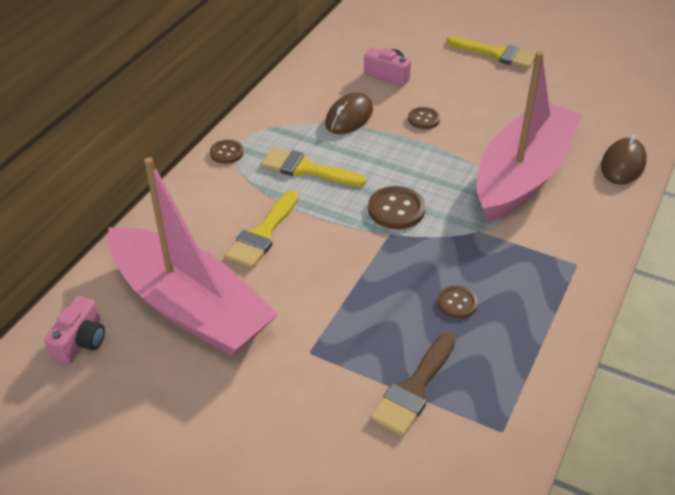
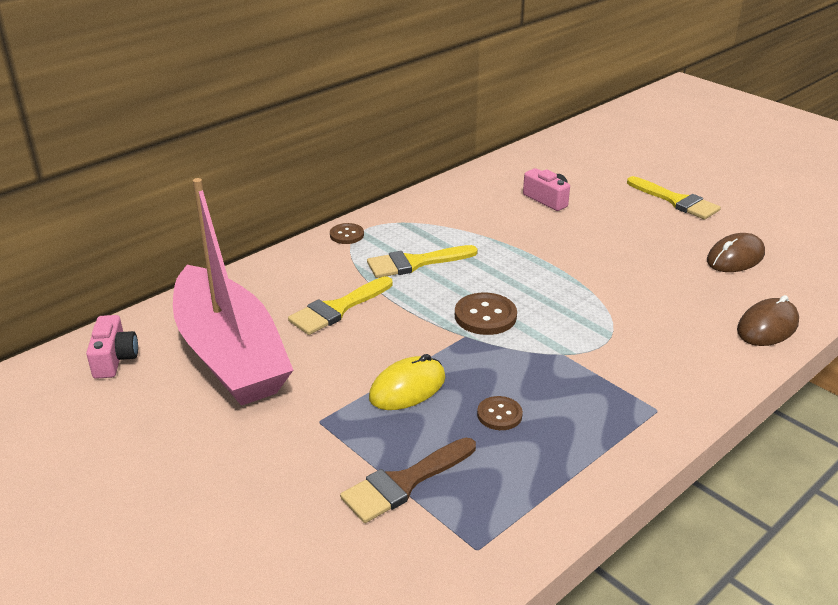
camera: 20 degrees right, 10 degrees down
pink camera [44,296,105,365] -> pink camera turned 45 degrees counterclockwise [86,315,138,379]
yellow brush [261,147,366,187] -> yellow brush turned 60 degrees counterclockwise [367,245,478,278]
brown mouse [325,92,373,134] -> brown mouse moved to [707,233,765,272]
brown button [408,107,440,129] -> none
pink boat [477,51,583,223] -> none
none -> yellow mouse [369,354,446,410]

